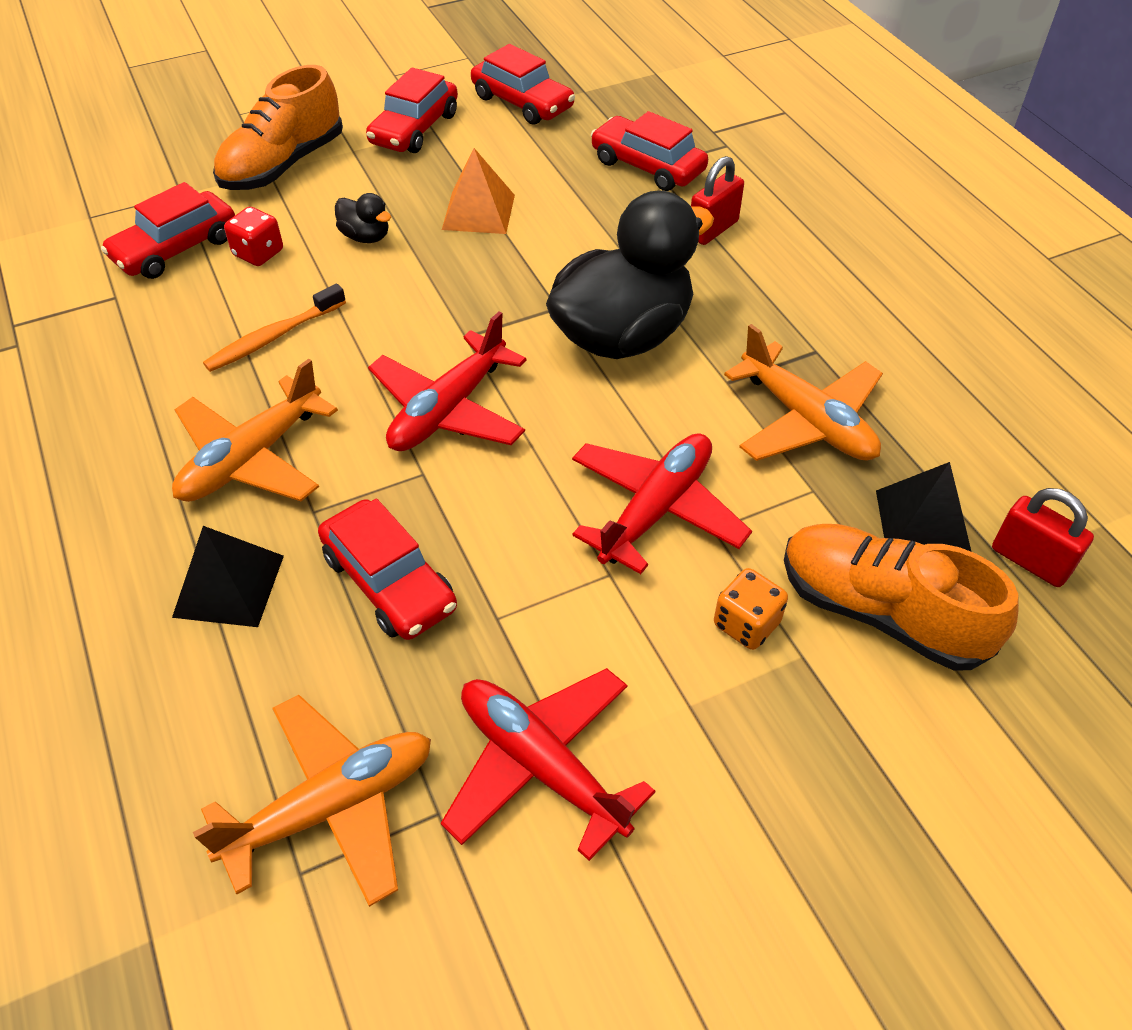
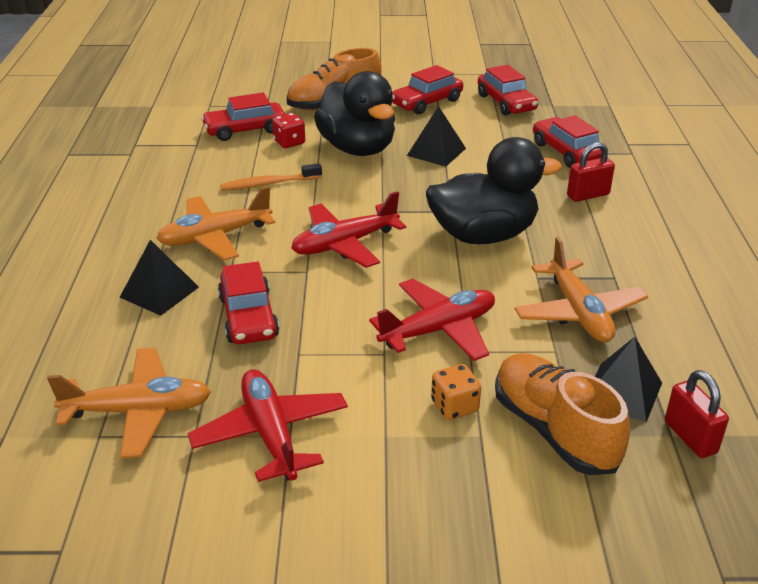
camera: 25 degrees right, 15 degrees down
black duck [335,193,391,243] -> black duck [314,71,395,156], size x2.46
orange pyramid [442,148,515,234] -> black pyramid [407,106,466,167]

